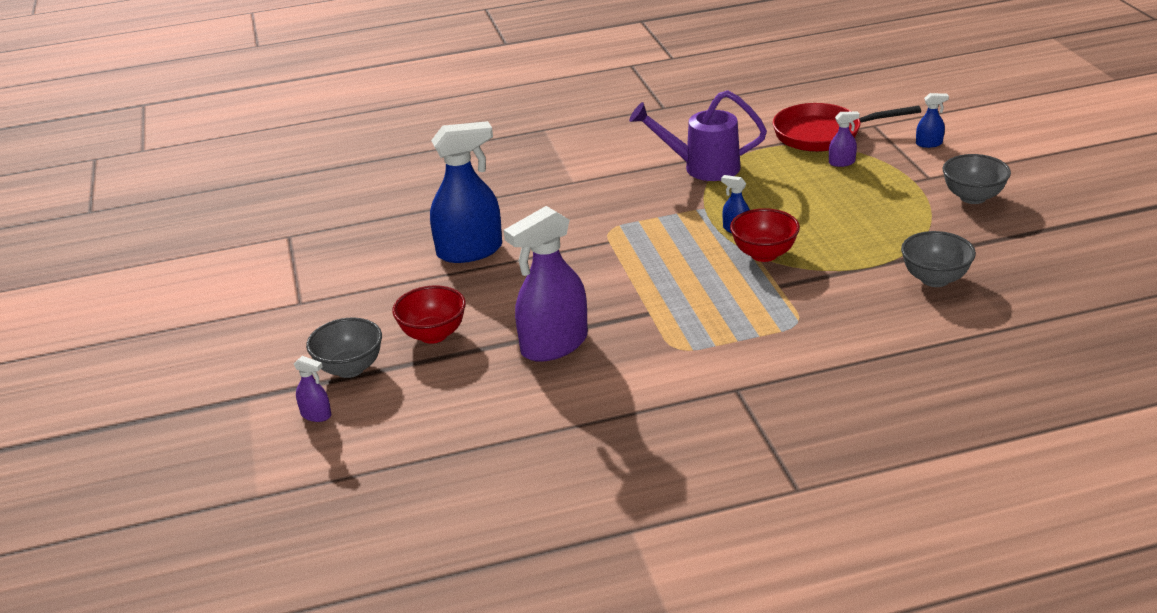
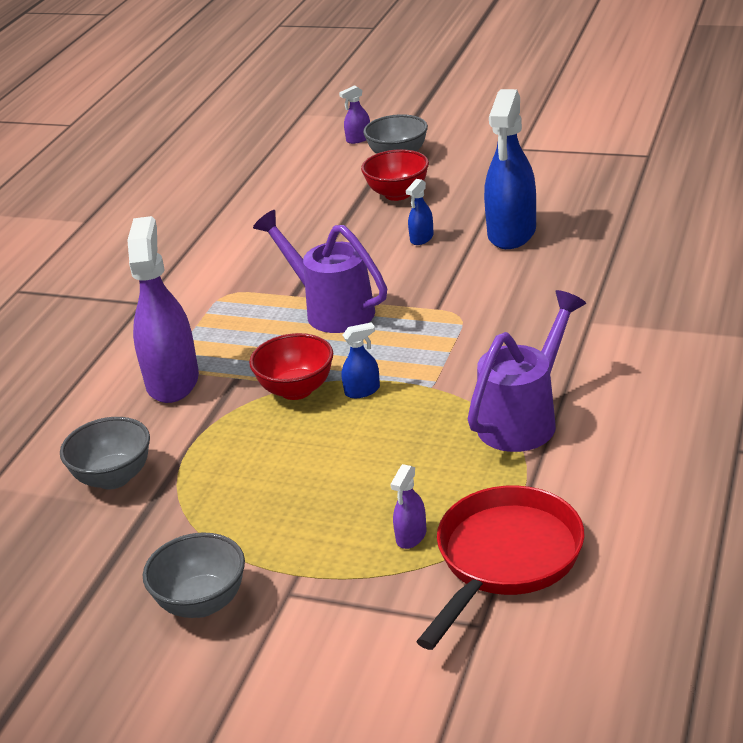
camera: 125 degrees right, 0 degrees up
purple spray bottle [504,206,588,362] -> purple spray bottle moved to [127,216,199,403]
blue spray bottle [916,93,949,148] -> blue spray bottle moved to [406,179,434,245]
none -> purple watering can [253,210,387,333]

